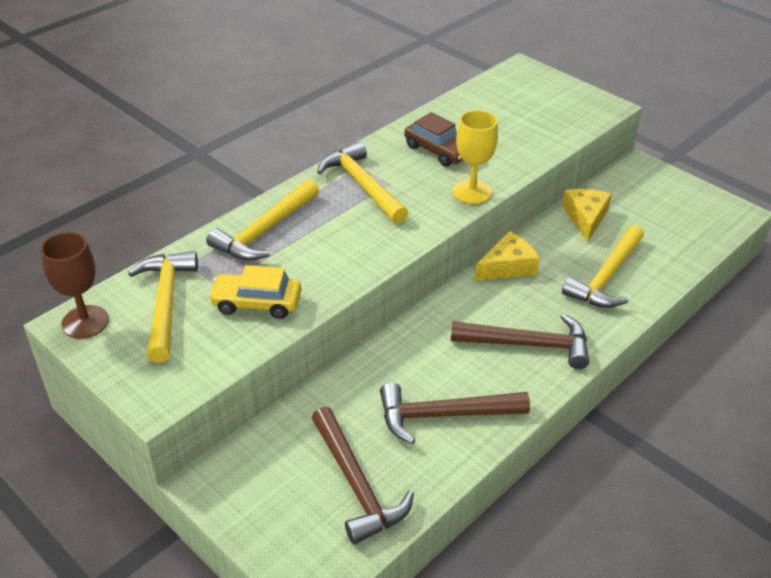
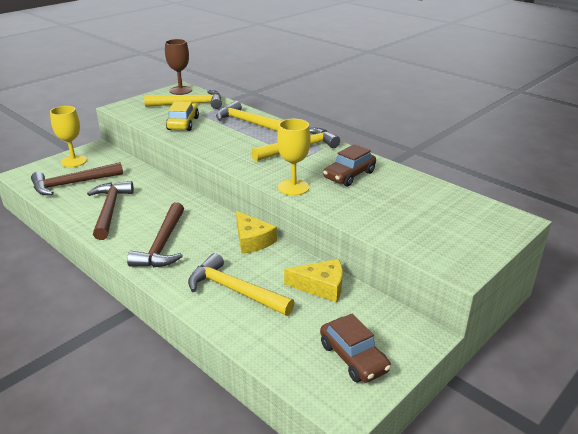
camera: 90 degrees right, 10 degrees down
none -> yellow goblet [50,106,87,167]
none -> brown car [320,313,391,382]

